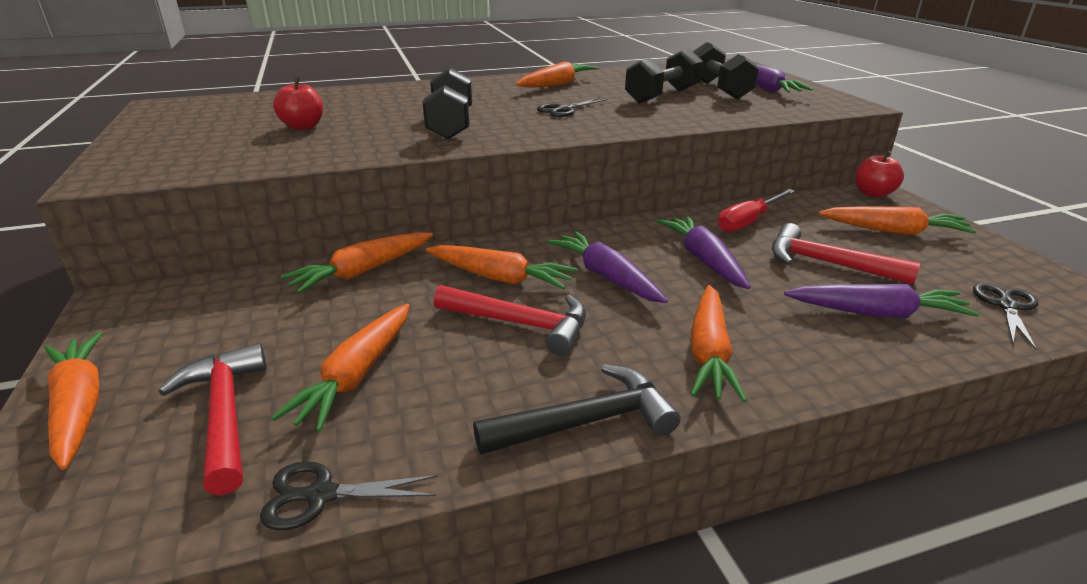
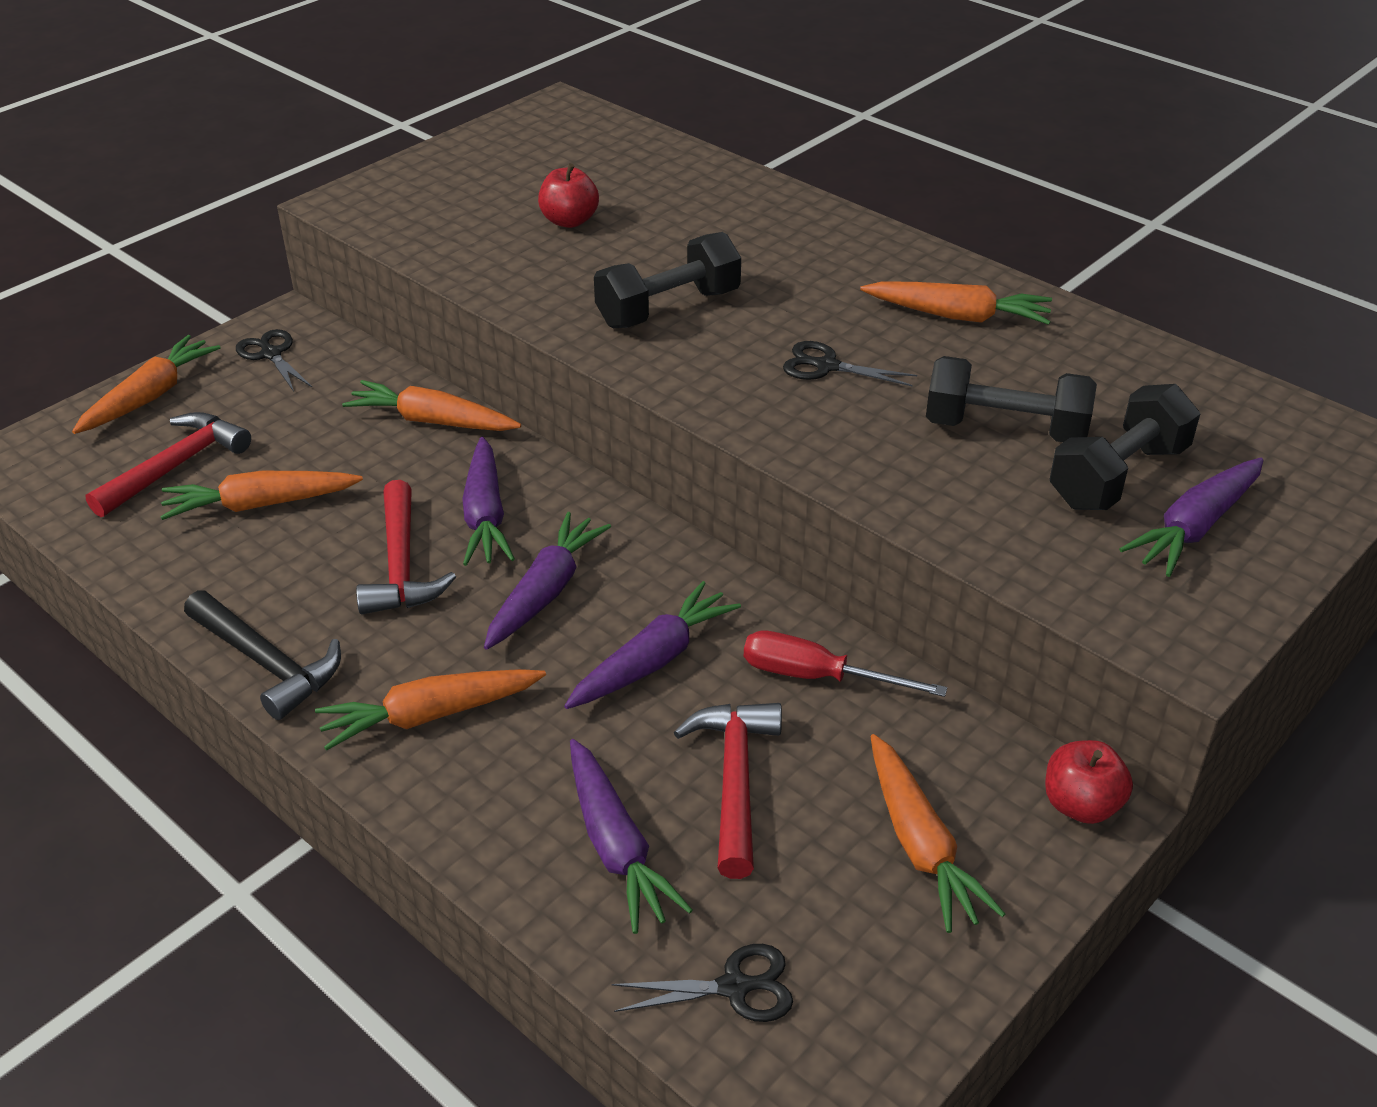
camera: 60 degrees right, 10 degrees up
black scissors [260,461,438,530] -> black scissors moved to [236,329,312,392]
orange carrot [426,245,577,289] -> purple carrot [462,437,515,566]

